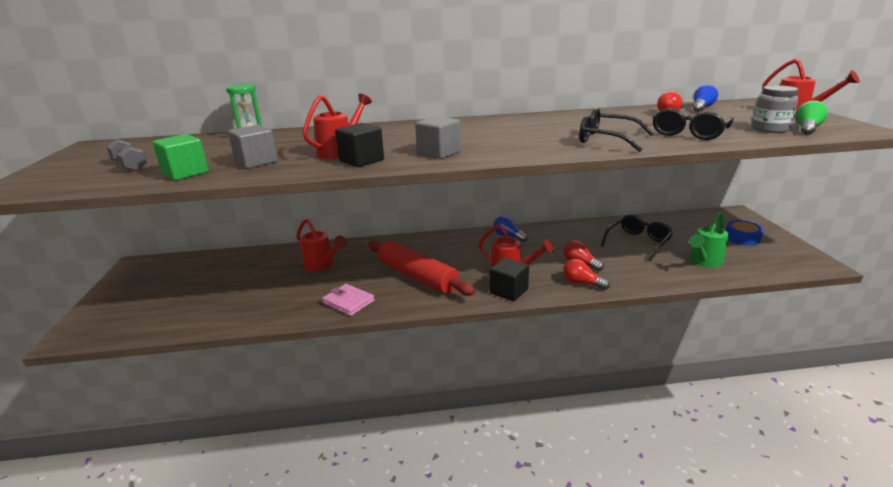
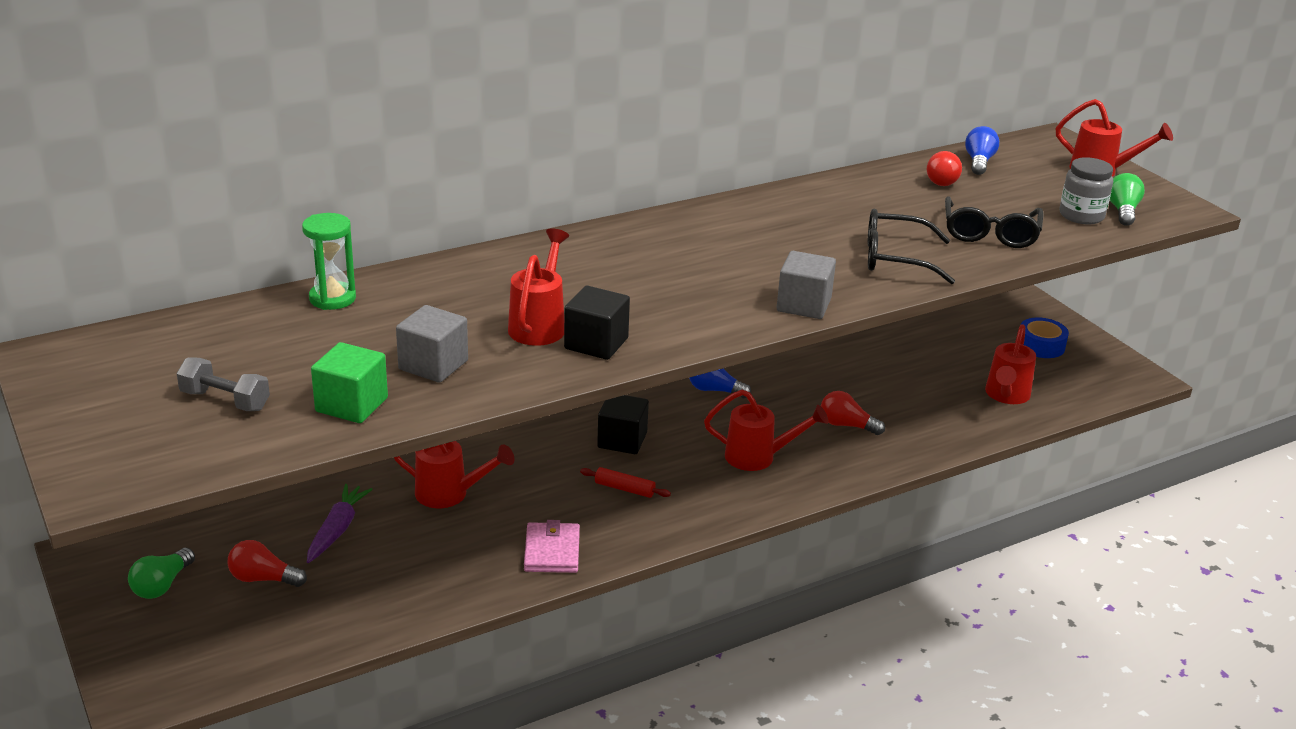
camera: 25 degrees left, 5 degrees up
pink wallet [322,284,375,316] -> pink wallet turned 75 degrees clockwise [524,520,580,573]
red rolling pin [368,240,476,296] -> red rolling pin [580,467,671,498], size x0.40
grey cube [415,116,461,159] -> grey cube moved to [777,251,836,319]
black cube [490,258,529,301] -> black cube moved to [597,395,649,454]
red light bulb [563,259,610,290] -> red light bulb moved to [228,540,307,587]
black glasses [601,215,673,261] -> none
green watering can [689,212,729,268] -> red watering can [985,324,1036,404]
none -> green light bulb [128,548,195,599]
none -> purple carrot [307,484,373,563]

